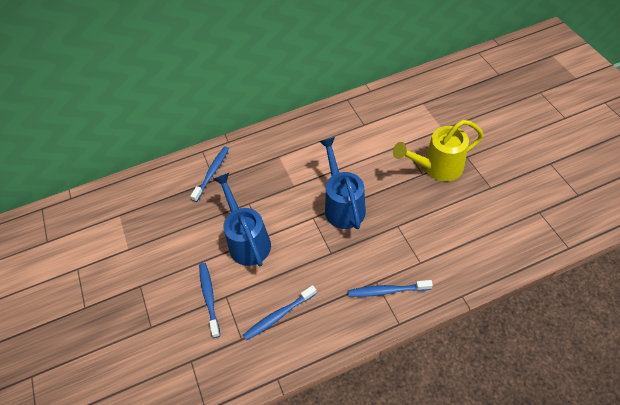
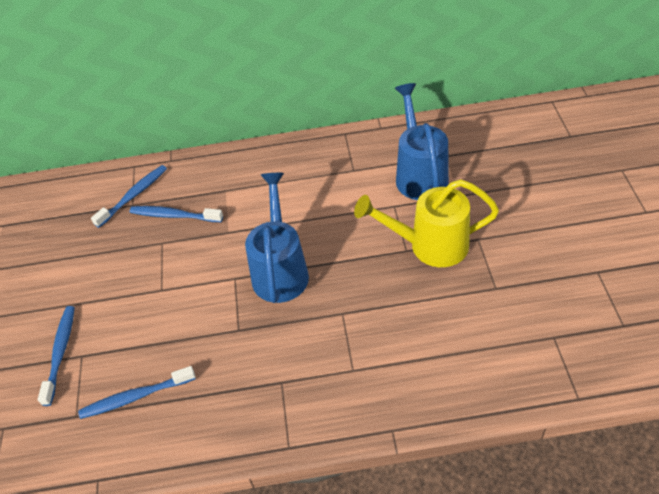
camera: 15 degrees right, 5 degrees down
blue watering can [213,173,271,266] -> blue watering can moved to [395,83,449,200]
blue toothbrush [348,280,433,297] -> blue toothbrush moved to [130,206,223,222]

